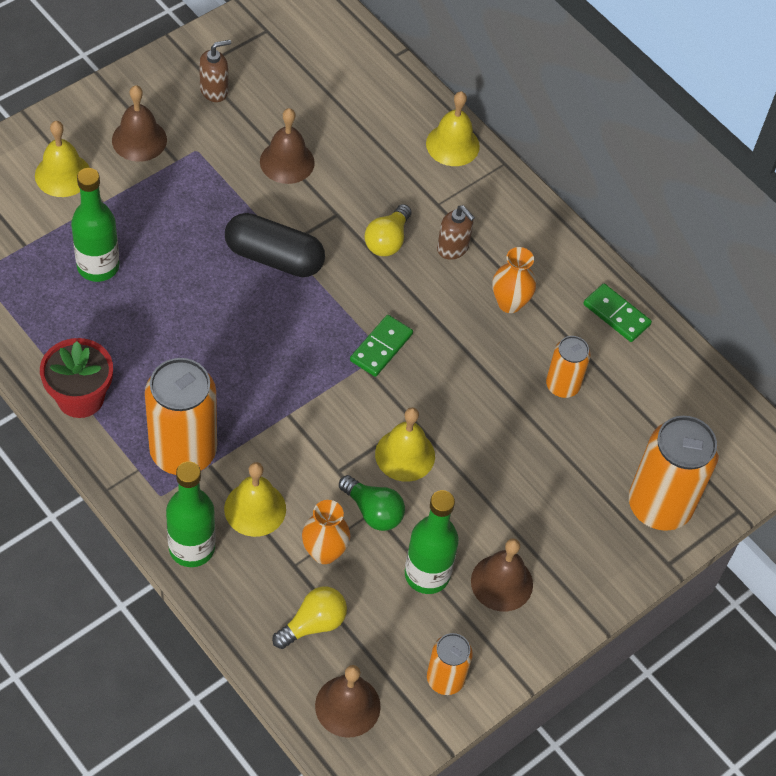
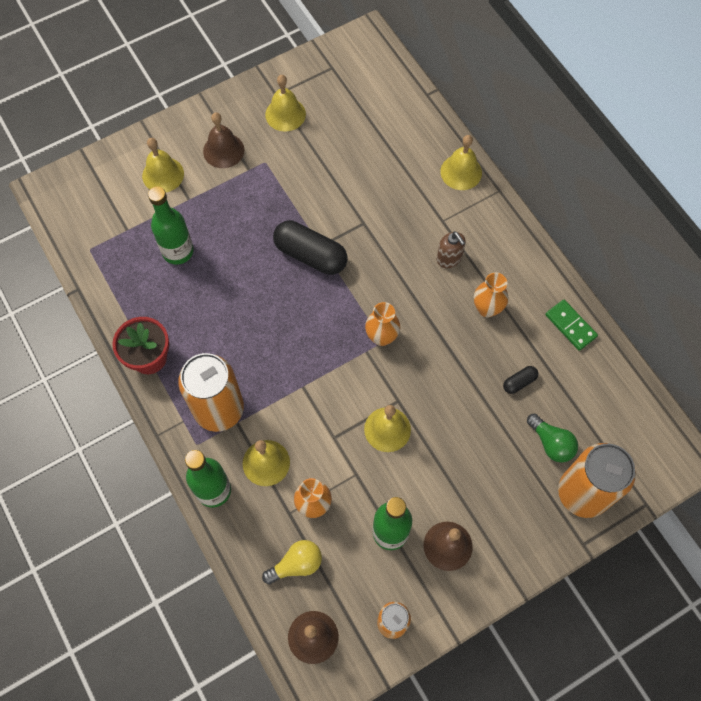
camera: 15 degrees right, 10 degrees up
brown soap dispenser [199,40,231,102] -> yellow bell [265,75,306,132]
brown bell [260,108,315,184] -> none
green light bulb [339,475,405,531] -> green light bulb moved to [527,414,578,463]
green domino [350,315,413,377] -> orange vase [365,302,400,346]
yellow light bulb [364,204,411,256] -> none
orange can [546,336,591,398] -> black capsule [503,366,538,394]

